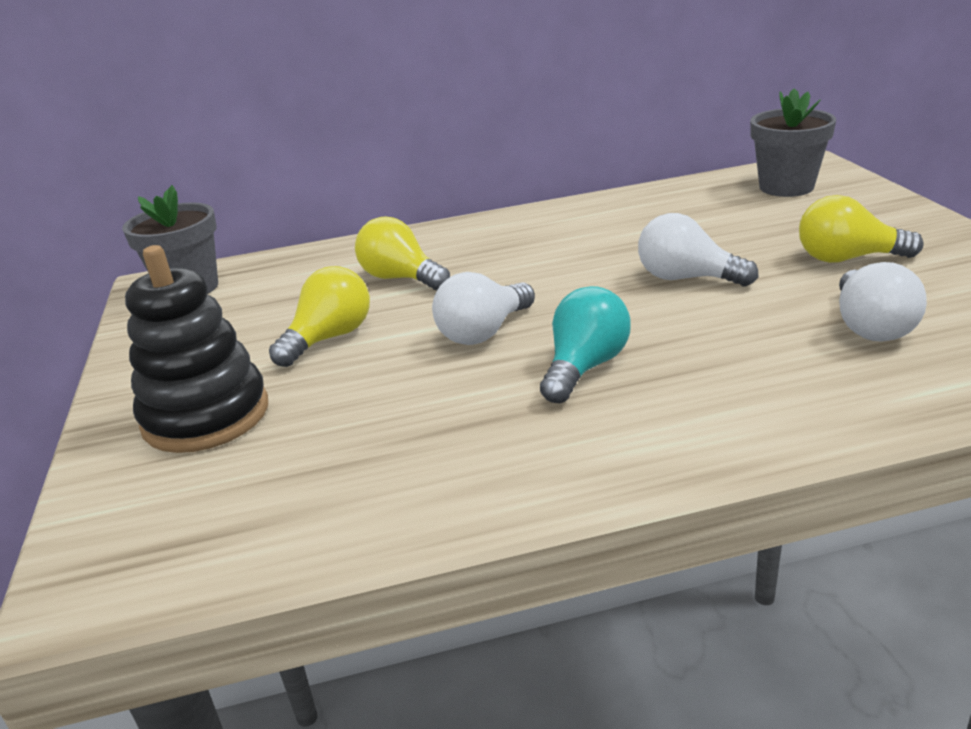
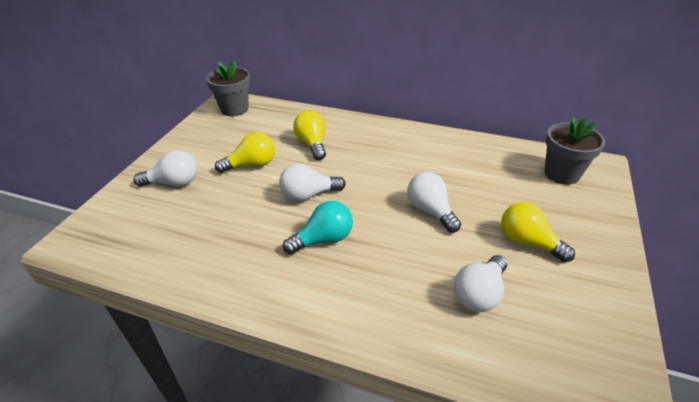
camera: 30 degrees right, 10 degrees up
black stacking toy [125,245,268,453] -> white light bulb [134,150,197,187]

